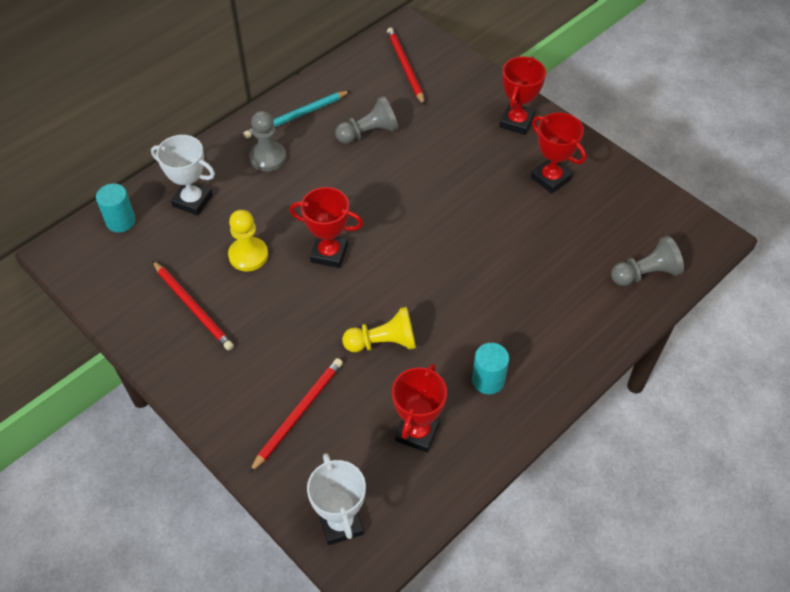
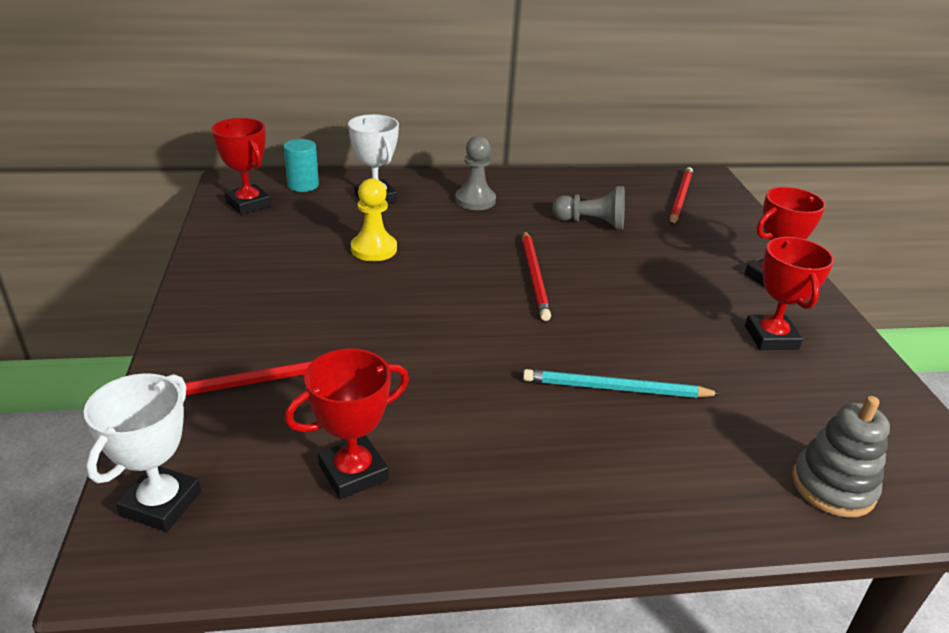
camera: 35 degrees right, 20 degrees down
red pencil [152,261,234,350] -> red pencil moved to [522,231,551,321]
turquoise pencil [244,91,350,139] -> turquoise pencil moved to [523,369,721,398]
red trophy [290,187,363,268] -> red trophy moved to [211,118,271,215]
yellow pawn [342,307,416,352] -> none
turquoise cylinder [472,343,509,394] -> none
grey pawn [611,236,684,286] -> grey stacking toy [792,396,890,518]

